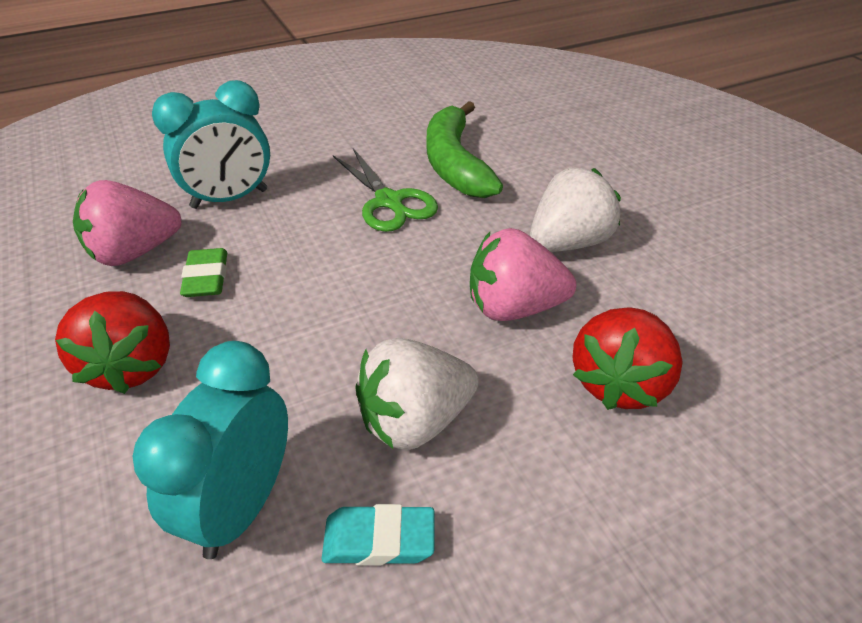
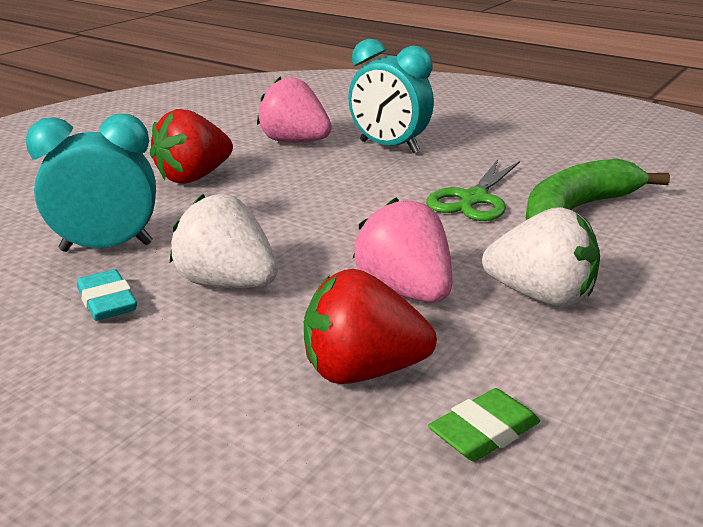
camera: 60 degrees right, 15 degrees down
green eraser [180,248,227,297] -> green eraser moved to [428,388,540,461]

